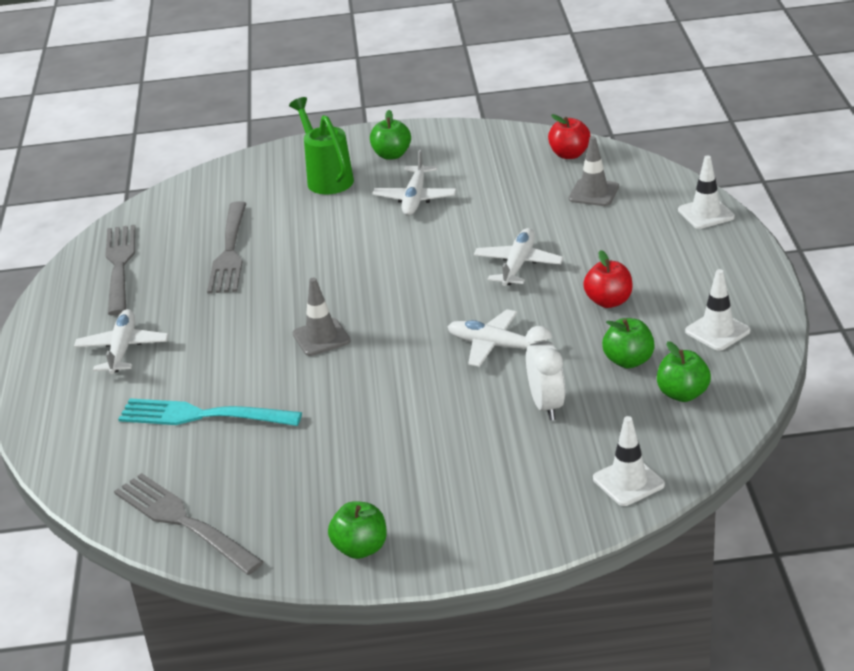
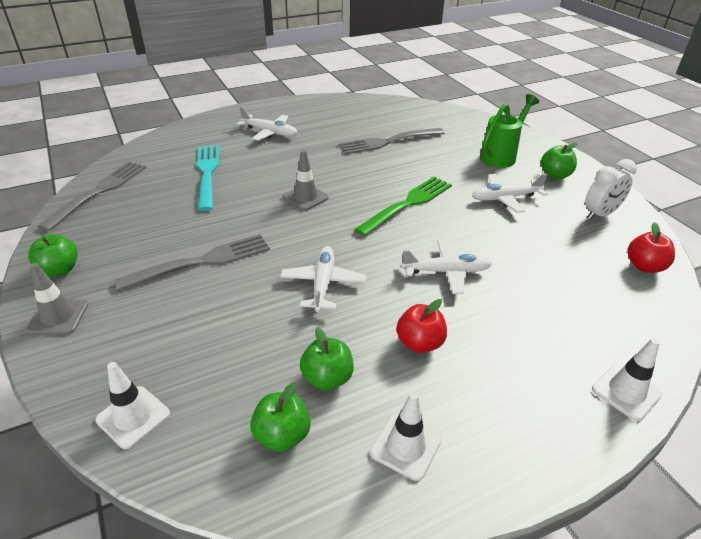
camera: 65 degrees right, 5 degrees up
white plane [74,309,169,374] -> white plane turned 45 degrees clockwise [237,107,297,141]
grey fork [105,225,135,315] -> grey fork moved to [114,234,270,291]
white clock [525,326,565,420] -> white clock moved to [585,159,637,220]
grey traffic cone [569,136,619,206] -> grey traffic cone moved to [26,263,88,335]
none -> green fork [355,176,452,236]

